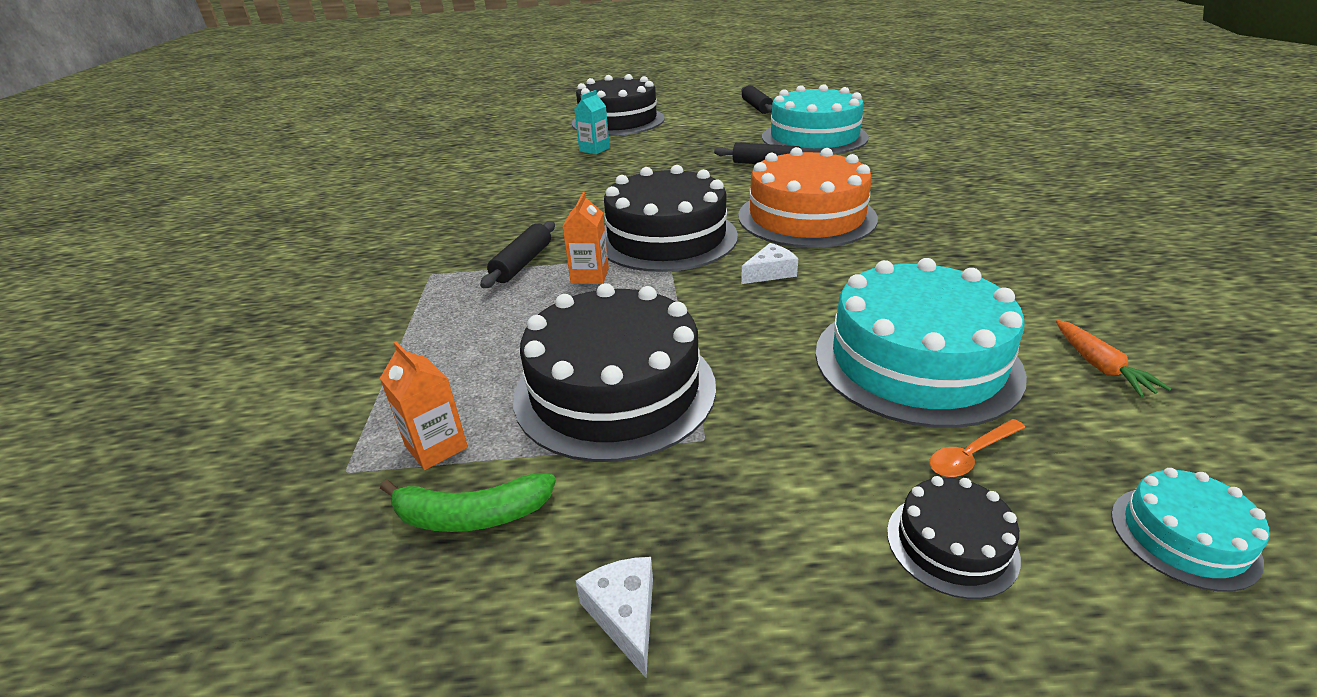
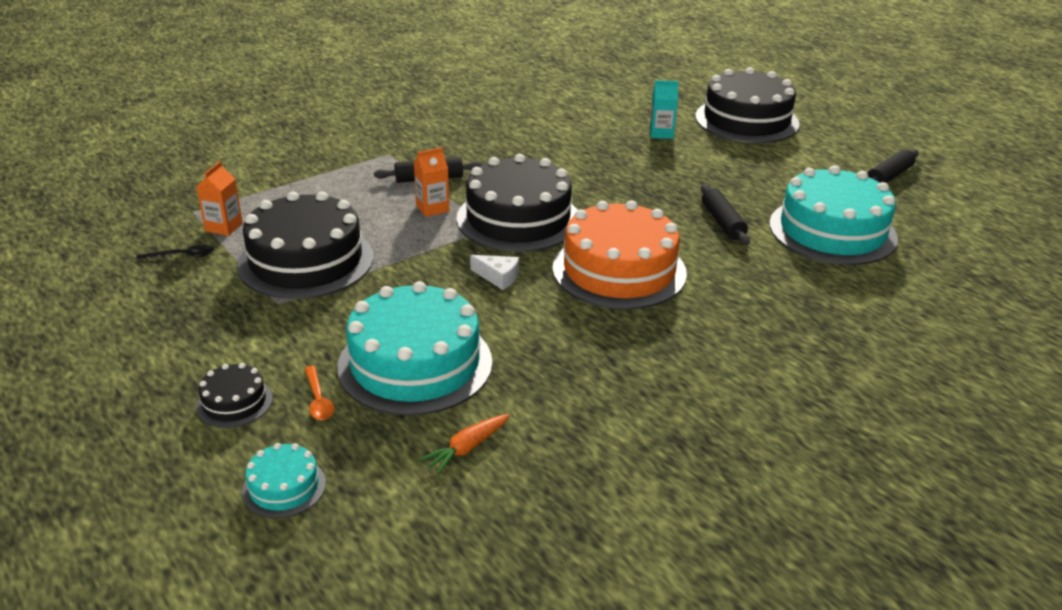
camera: 55 degrees right, 0 degrees up
green banana [380,473,556,532] -> black spoon [136,245,214,260]
white cheese [576,557,653,678] -> none
orange spoon [929,419,1025,477] -> orange spoon turned 135 degrees counterclockwise [304,366,334,420]

